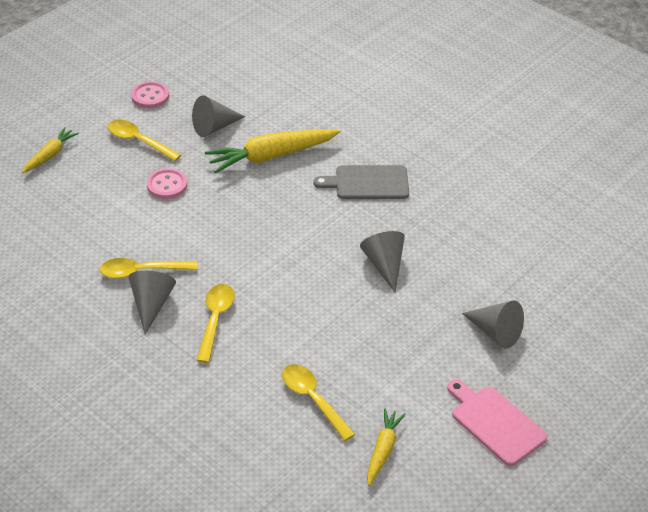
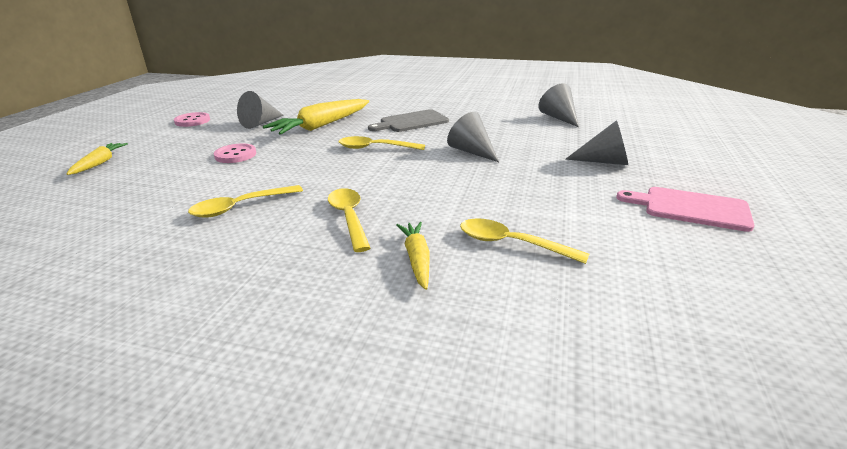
camera: 25 degrees left, 15 degrees down
yellow spoon [108,120,181,161] -> yellow spoon moved to [339,136,425,150]
grey cone [128,271,176,335] -> grey cone moved to [538,83,579,127]
yellow carrot [367,408,406,486] -> yellow carrot moved to [397,222,429,290]

